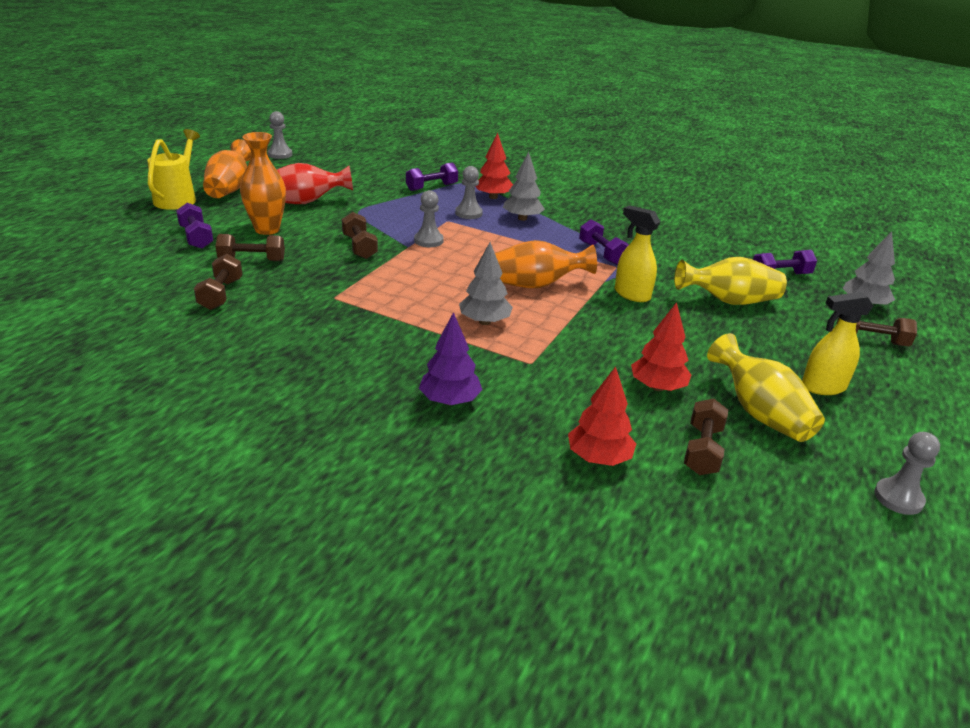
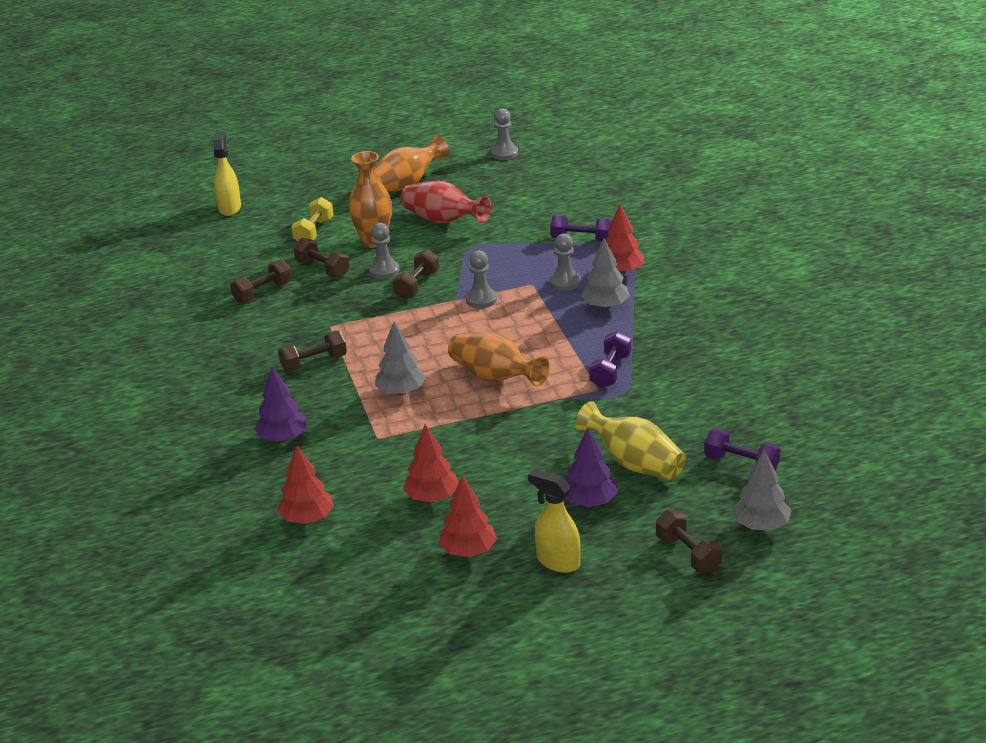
camera: 50 degrees right, 0 degrees up
yellow watering can [147,129,200,210] -> none
purple dumbbell [176,203,213,249] -> yellow dumbbell [291,197,334,241]
yellow spray bottle [615,205,661,302] -> yellow spray bottle moved to [213,131,241,216]
brown dumbbell [684,398,728,475] -> brown dumbbell moved to [278,331,347,372]
yellow vase [707,333,825,442] -> red tree [439,476,497,557]
grey pawn [874,432,940,515] -> grey pawn moved to [369,223,399,279]
none -> purple tree [566,427,618,507]

